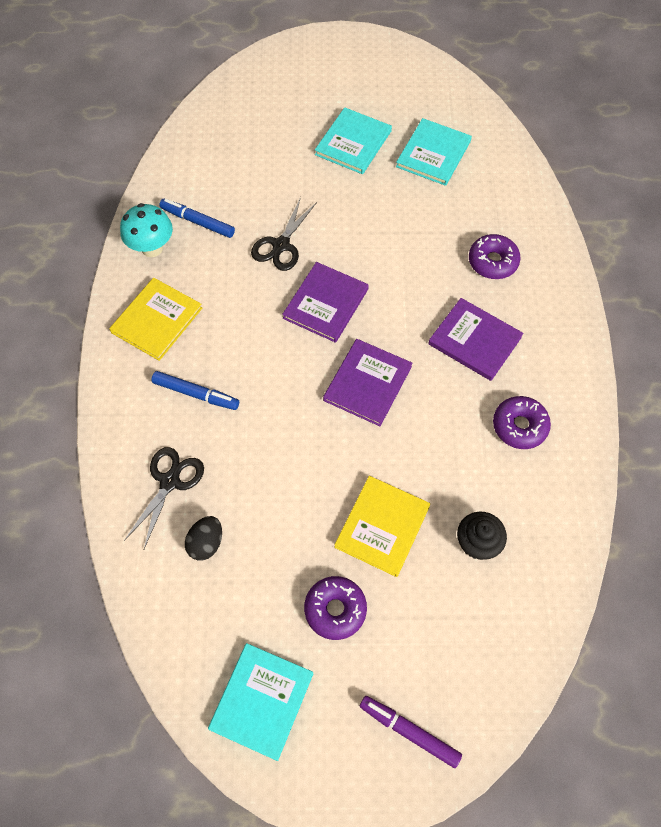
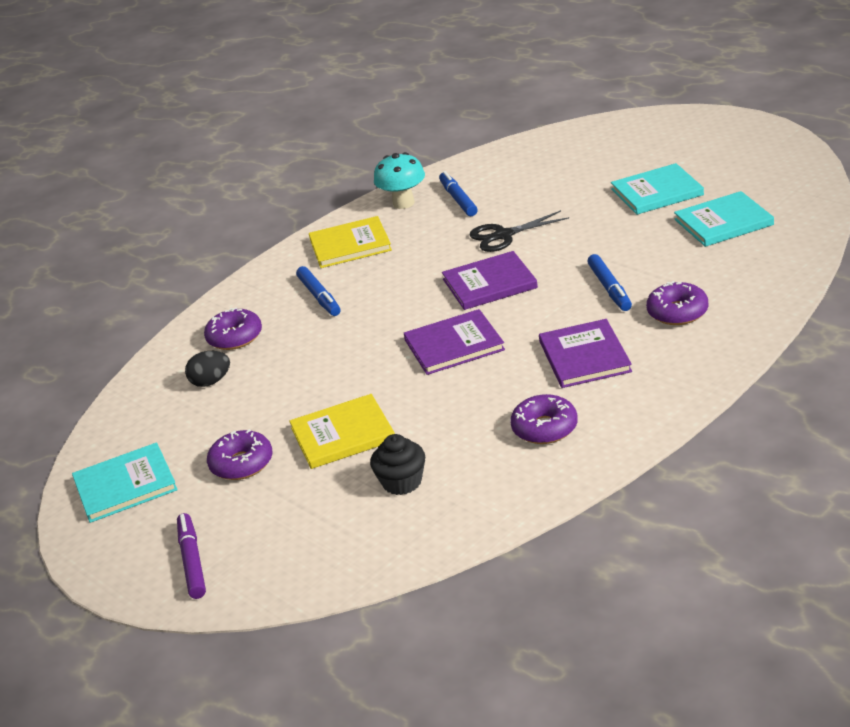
camera: 50 degrees right, 30 degrees down
black scissors [124,447,204,549] -> purple donut [204,307,262,350]
none -> blue marker [587,254,632,311]

